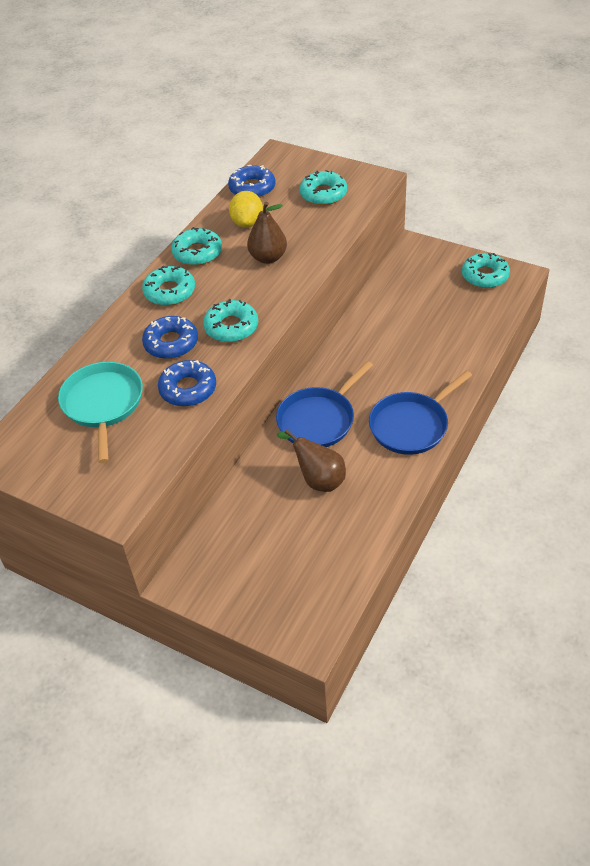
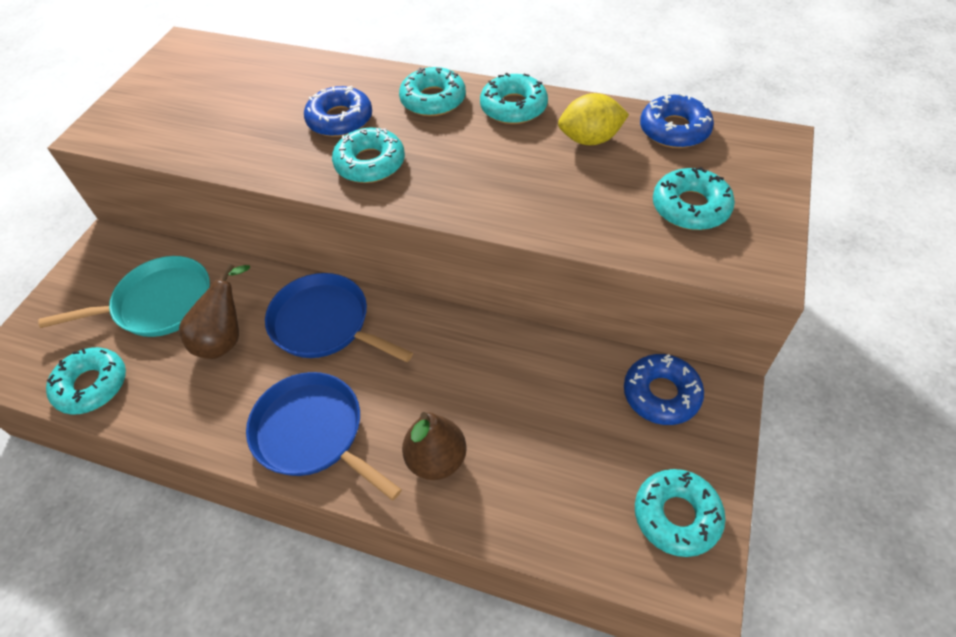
camera: 80 degrees right, 5 degrees up
turquoise pan [58,362,143,463] -> turquoise pan moved to [38,256,210,337]
blue donut [158,360,216,407] -> blue donut moved to [624,354,704,425]
brown pear [247,202,287,264] -> brown pear moved to [402,412,467,480]
none -> turquoise donut [46,347,126,414]

